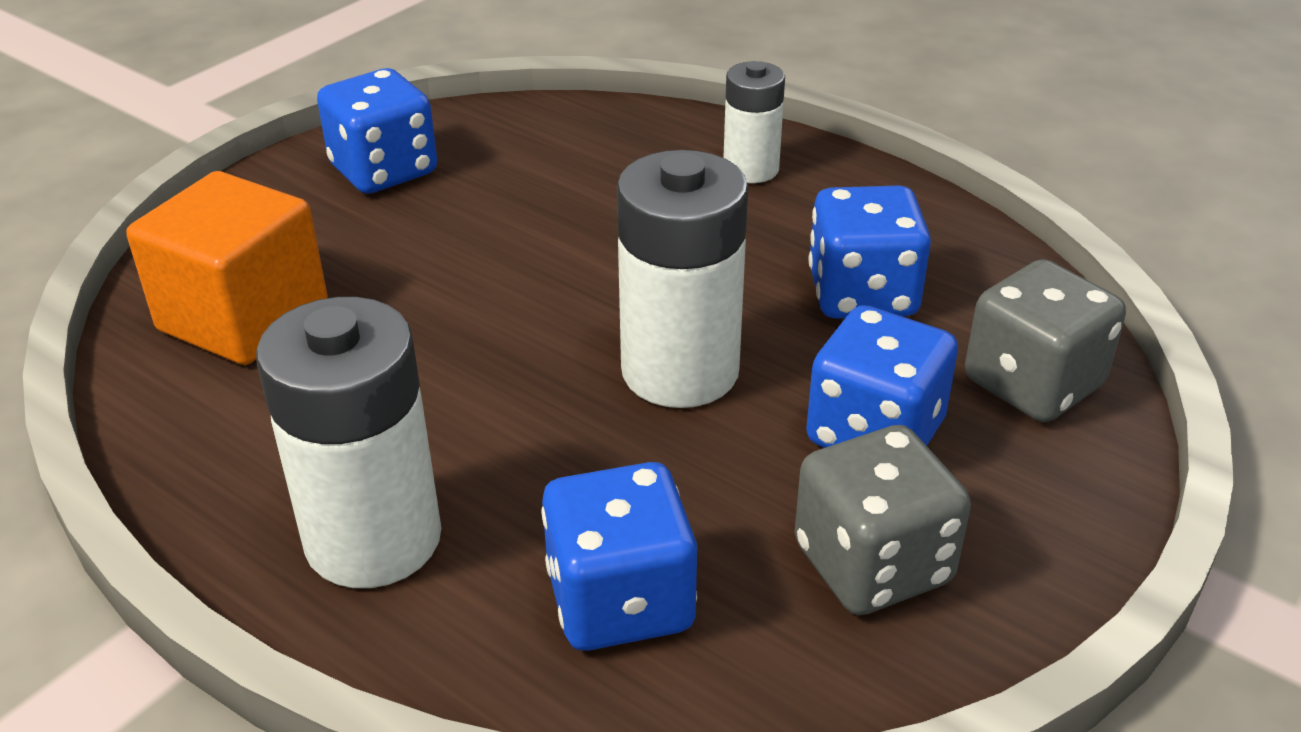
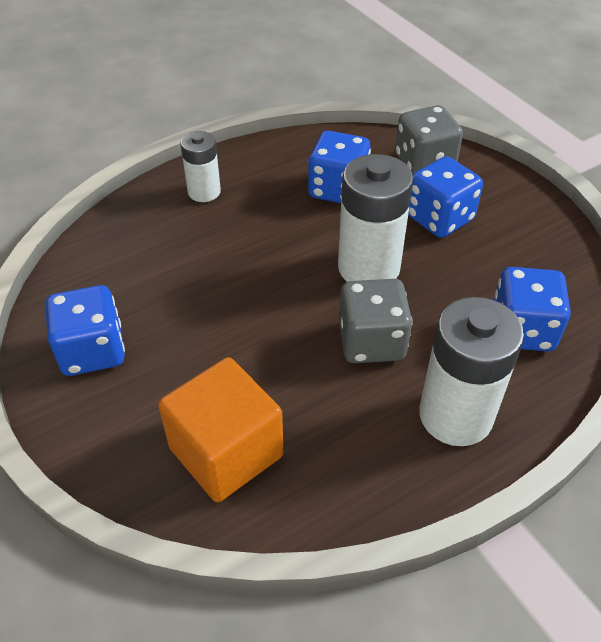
camera: 70 degrees left, 10 degrees up
grey dice [794,425,971,615] -> grey dice moved to [339,279,413,363]

